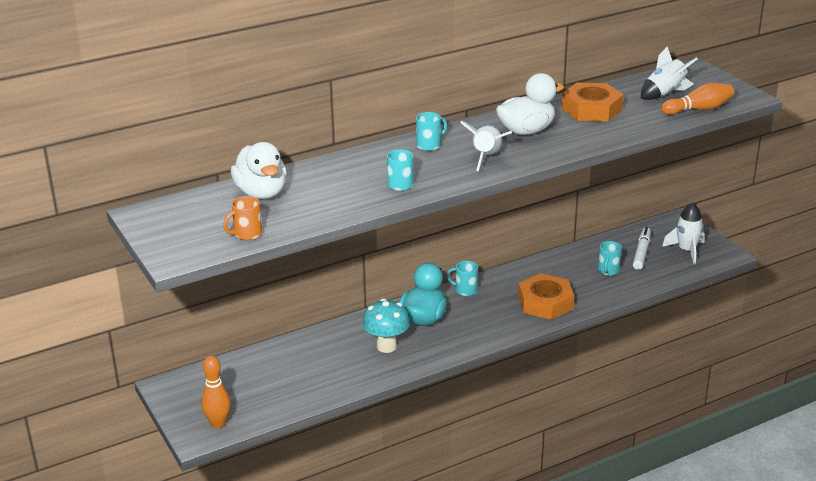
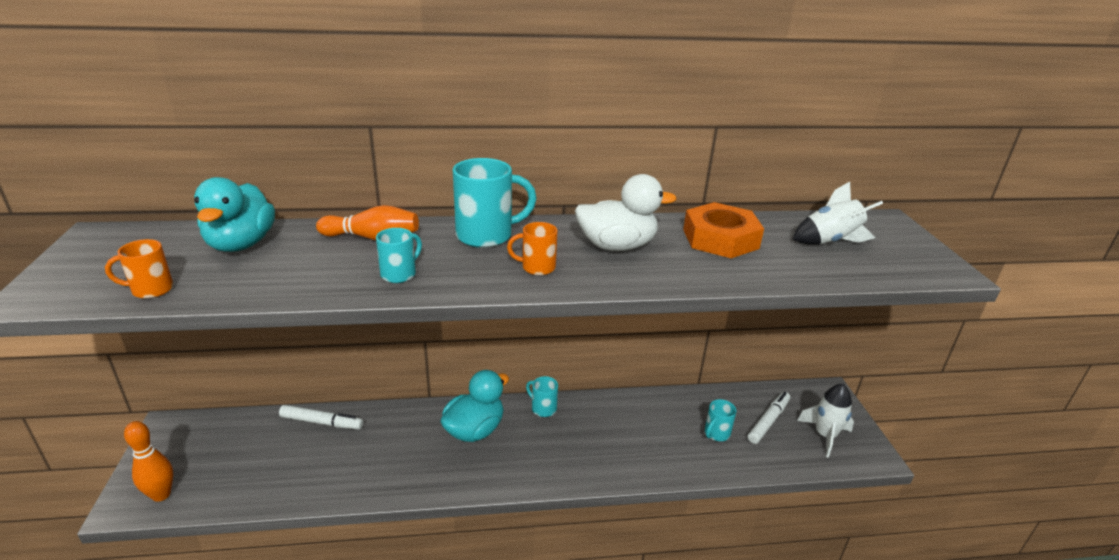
camera: 20 degrees right, 0 degrees up
white duck [231,142,287,199] -> turquoise duck [194,177,275,252]
turquoise mushroom [362,299,410,353] -> none
turquoise mug [416,112,447,151] -> turquoise mug [453,158,537,248], size x1.80
white rocket [460,121,512,171] -> orange mug [507,222,558,276]
orange nut [518,273,574,320] -> none
orange bowling pin [661,83,734,115] -> orange bowling pin moved to [316,205,419,240]
none -> white marker [279,405,363,429]

